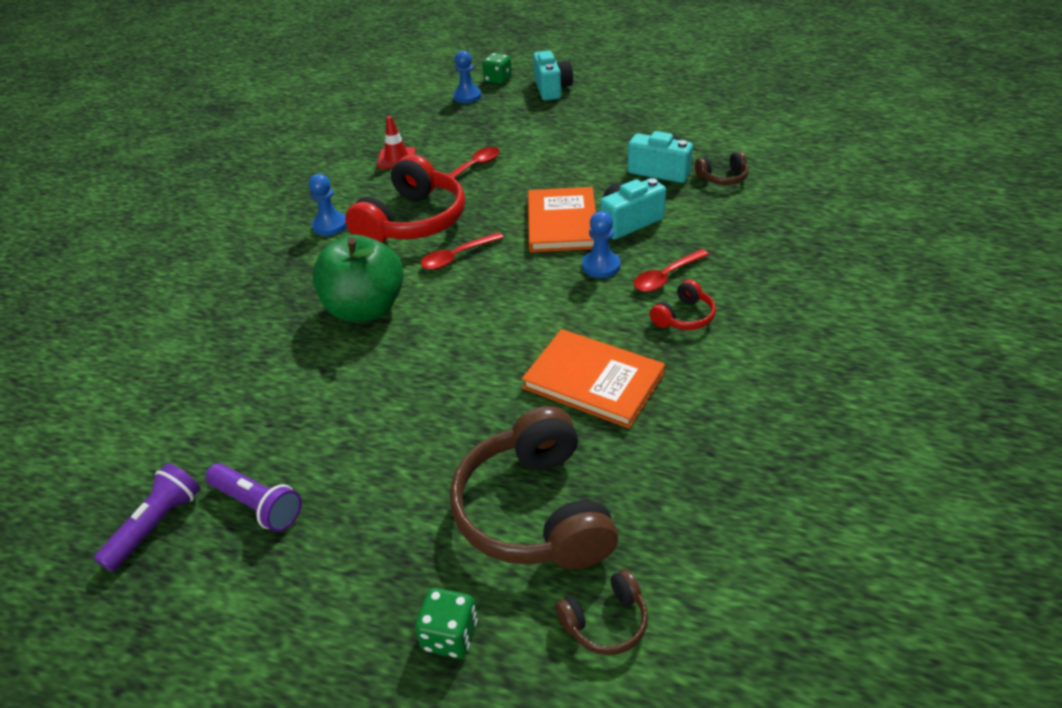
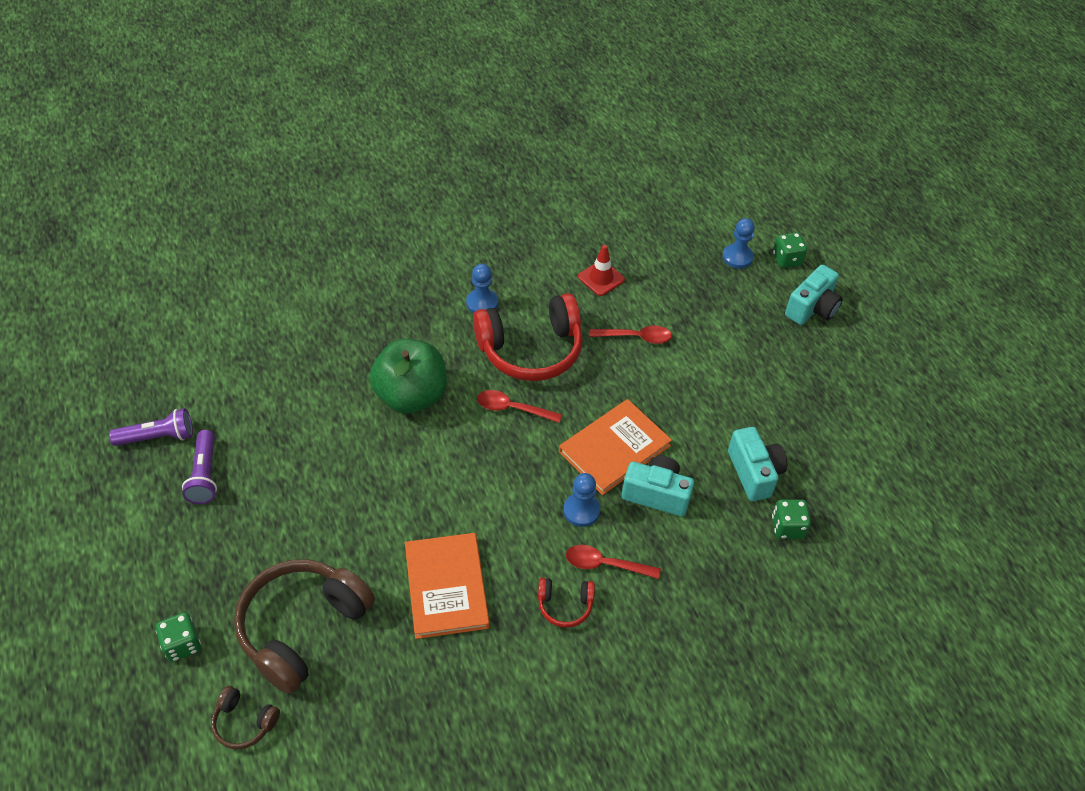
camera: 45 degrees right, 10 degrees up
brown headphones [695,151,749,185] -> green dice [772,499,811,539]

